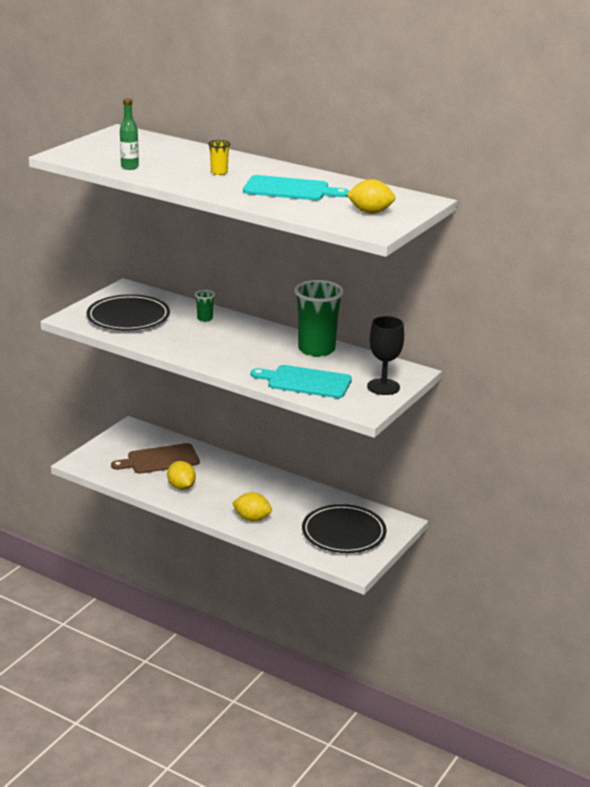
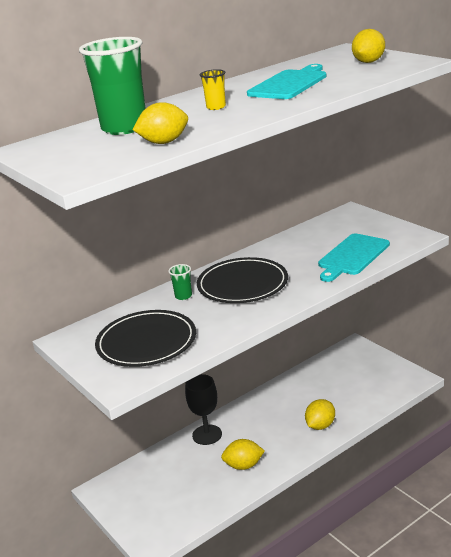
camera: 65 degrees left, 0 degrees up
brown cutting board [111,443,200,474] -> none
green bottle [120,98,139,170] -> yellow lemon [133,102,188,144]
green cup [294,280,344,357] -> green cup moved to [79,37,146,135]
black plate [302,504,386,553] -> black plate moved to [197,257,288,303]
black goblet [367,316,404,395] -> black goblet moved to [185,374,222,445]

